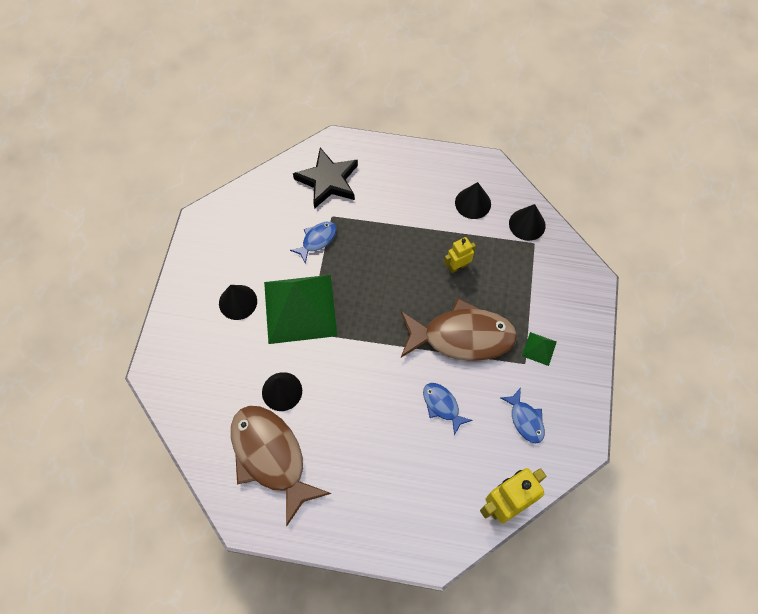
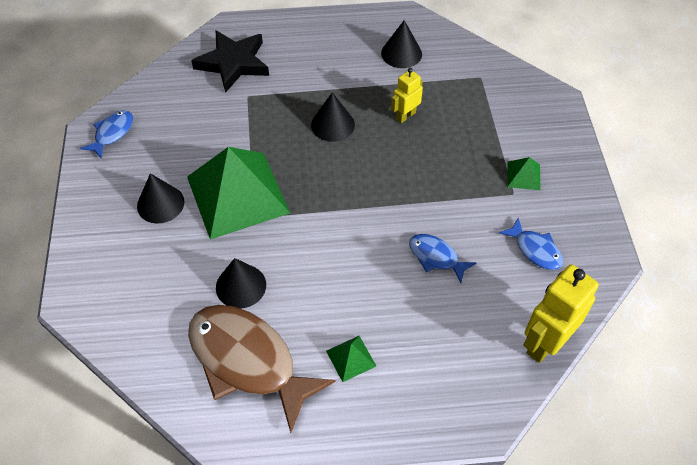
camera: 15 degrees left, 10 degrees down
blue fish [290,222,337,263] -> blue fish moved to [80,110,133,159]
brown fish [401,298,517,361] -> none
black cone [509,204,546,241] -> black cone moved to [311,92,355,142]
none -> green pyramid [326,336,376,382]

